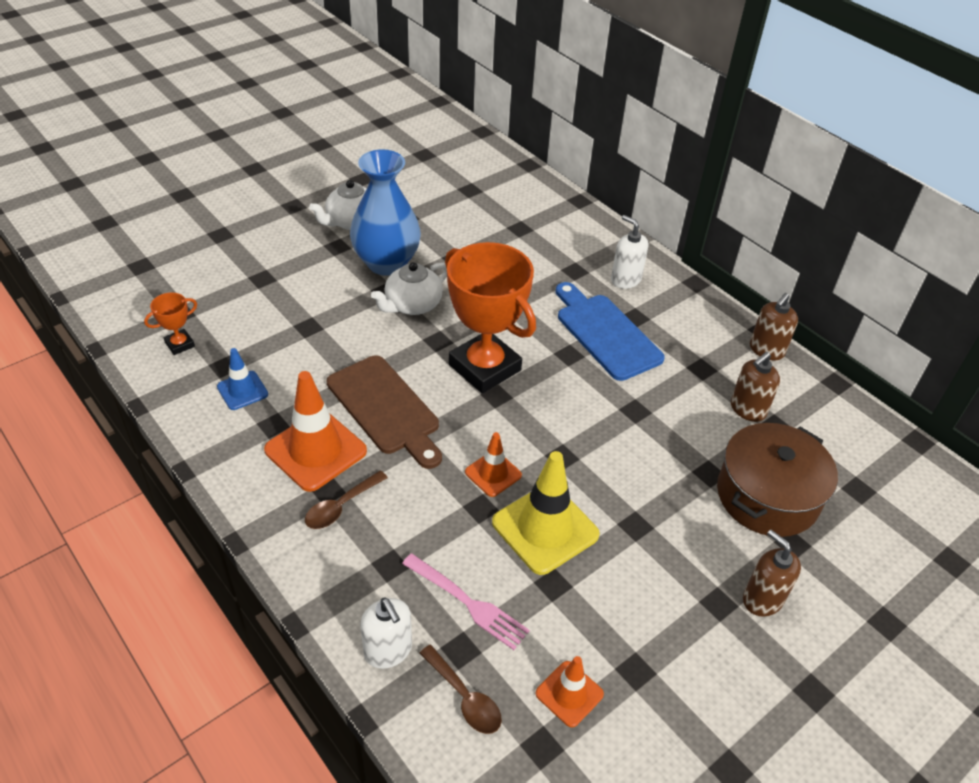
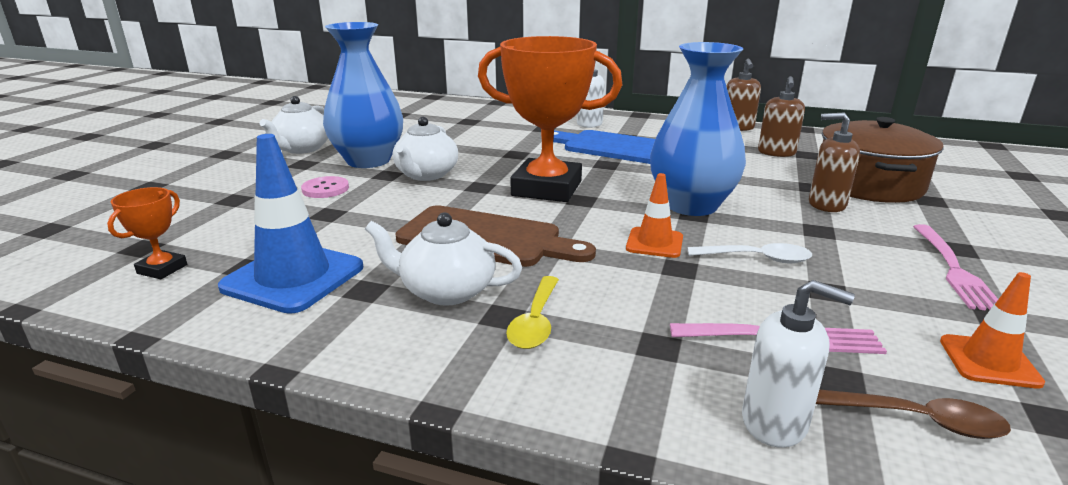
camera: 30 degrees left, 20 degrees down
blue traffic cone [217,348,268,410] -> blue traffic cone [218,134,363,314], size x1.81
orange traffic cone [264,371,367,492] -> white teapot [365,212,522,306]
brown spoon [305,470,388,529] -> yellow spoon [506,276,559,349]
yellow traffic cone [492,451,600,575] -> white spoon [688,243,812,263]
brown soap dispenser [743,530,801,617] -> brown soap dispenser moved to [809,112,860,212]
none -> pink button [301,176,349,198]
none -> blue vase [650,42,746,216]
none -> pink fork [913,224,998,310]

